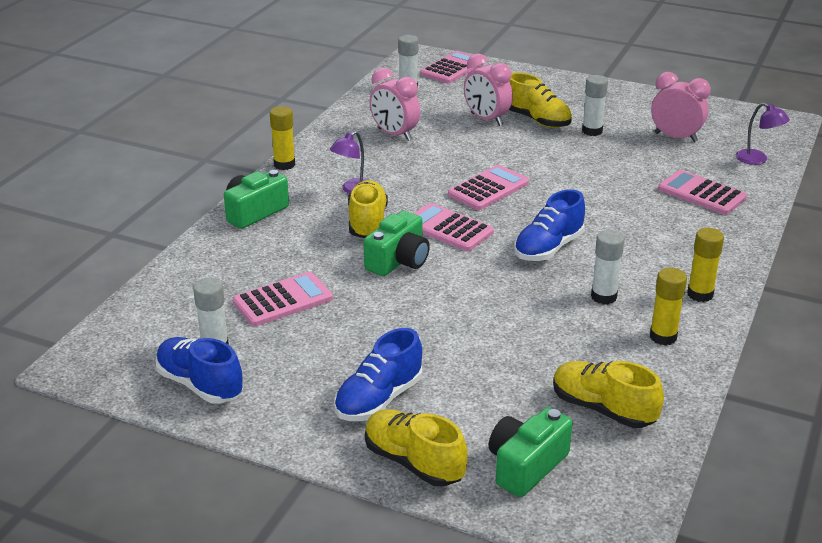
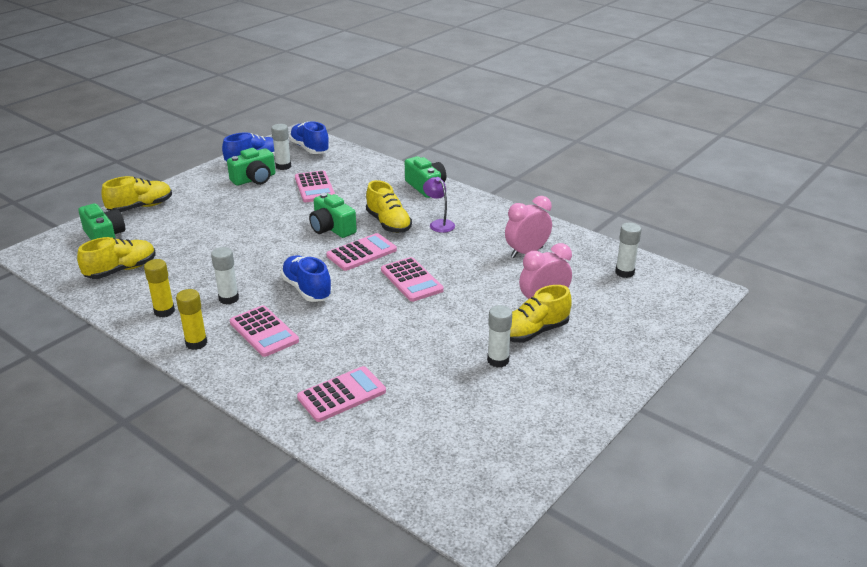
camera: 105 degrees right, 0 degrees up
yellow glue stick [270,106,295,170] -> none
blue shoe [334,328,422,421] -> blue shoe moved to [289,121,330,154]
yellow shoe [348,180,388,238] -> yellow shoe turned 45 degrees clockwise [366,180,412,233]
pink calculator [420,51,484,84] -> pink calculator moved to [230,305,299,357]
pink clock [651,72,711,142] -> none
purple lamp [736,103,790,165] -> none
none -> green camera [227,148,275,186]

